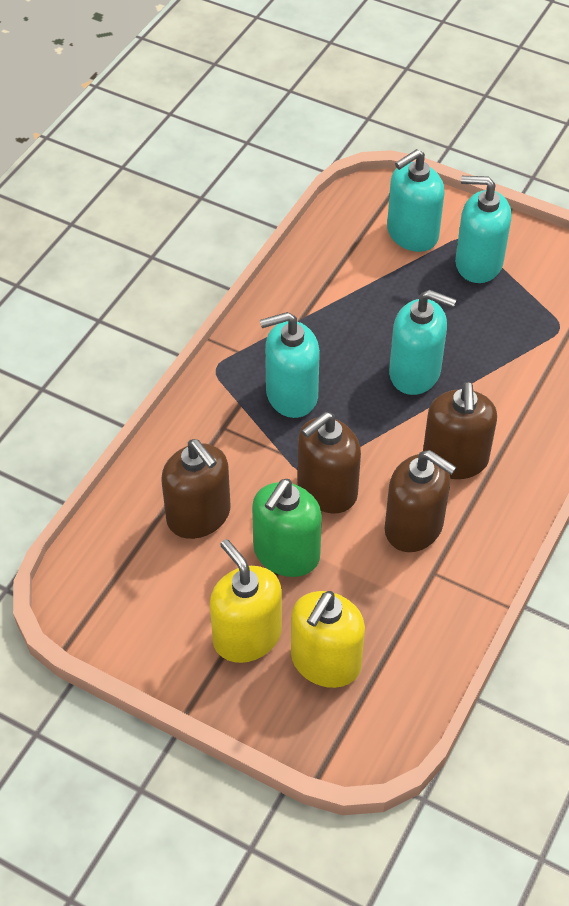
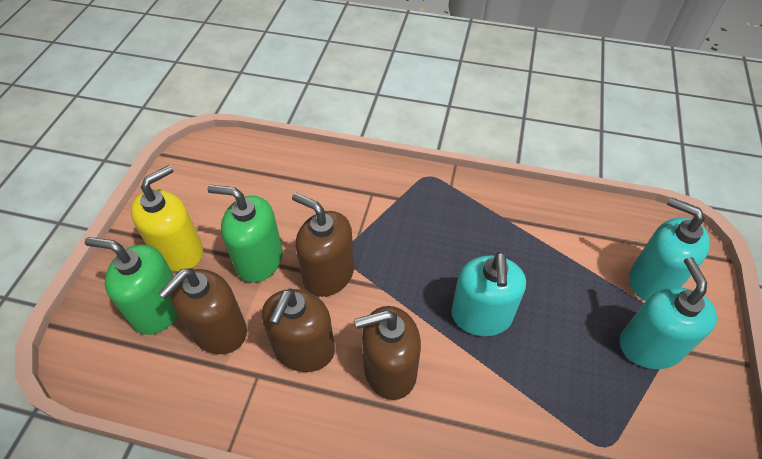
camera: 75 degrees right, 0 degrees up
brown soap dispenser [161,439,230,539] -> brown soap dispenser moved to [158,268,247,354]
turquoise soap dispenser [260,312,320,418] -> none
yellow soap dispenser [291,591,365,688] -> green soap dispenser [85,237,178,335]

